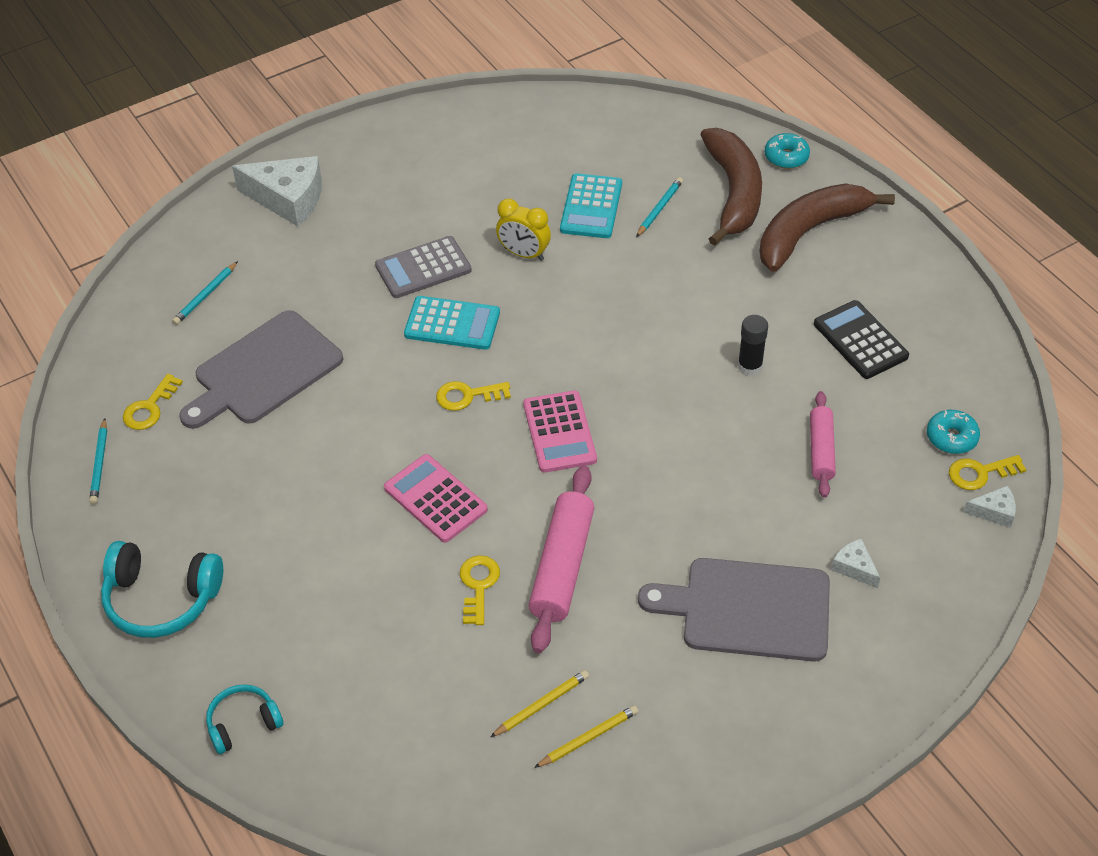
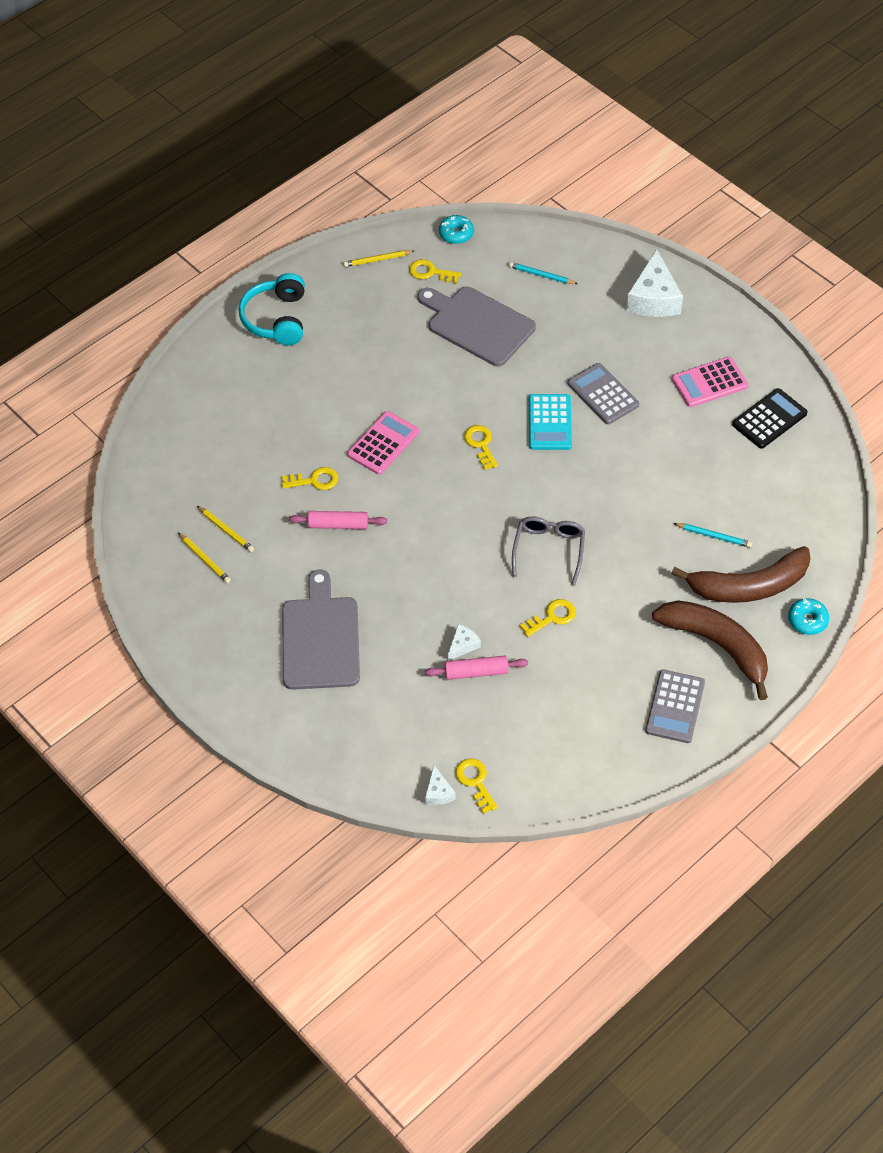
camera: 80 degrees right, 5 degrees up
turquoise pencil [89,418,107,504] -> yellow pencil [343,250,414,267]
turquoise headphones [206,684,284,754] -> none
yellow clock [496,199,551,261] -> none
pink calculator [523,391,597,473] -> pink calculator moved to [672,357,748,407]
pink rolling pin [529,465,594,653] -> pink rolling pin [289,511,387,529], size x0.62
turquoise calculator [560,173,622,238] -> none
black glue stick [738,315,768,376] -> yellow key [520,599,576,637]
black calculator [814,300,909,379] -> black calculator moved to [732,388,808,449]
white cheese [831,538,880,588] -> white cheese moved to [448,624,481,661]
turquoise donut [927,410,980,454] -> turquoise donut moved to [439,215,474,244]
none -> grey glasses [512,516,585,585]
none -> grey calculator [645,670,705,743]

